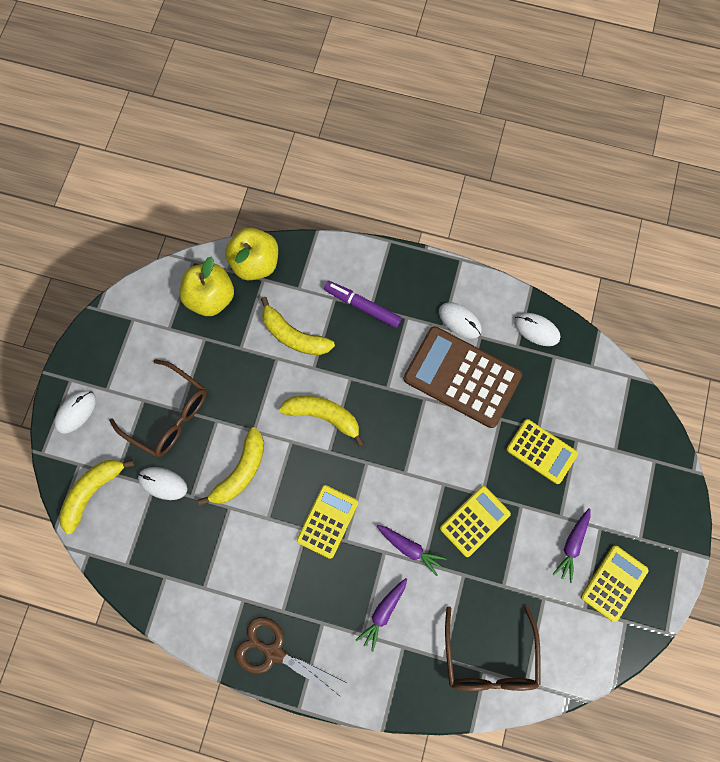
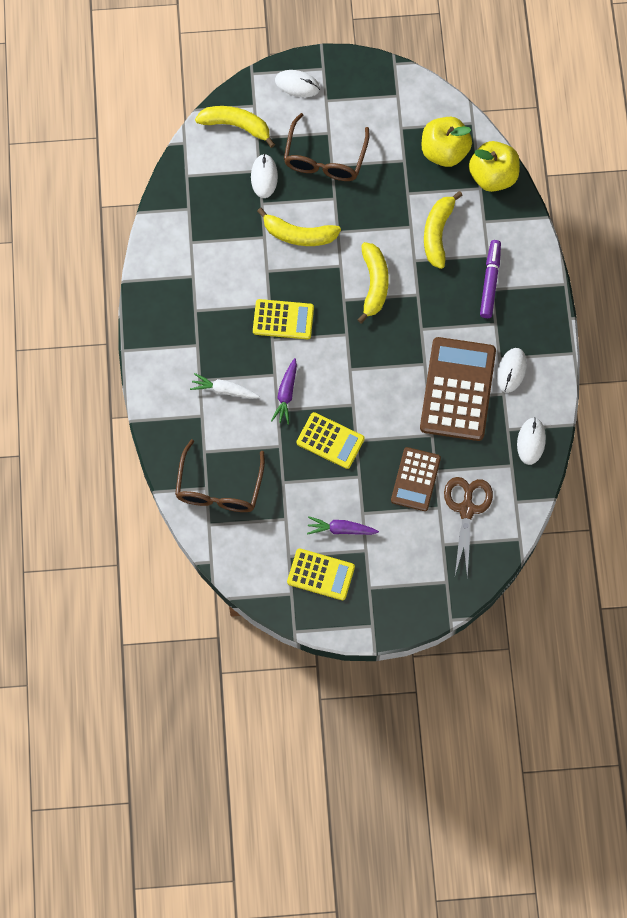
camera: 70 degrees right, 5 degrees down
brown scissors [235,617,346,697] -> brown scissors moved to [444,477,493,577]
purple carrot [356,578,407,652] -> white carrot [190,373,260,399]
brown glasses [445,606,541,691] -> brown glasses turned 60 degrees counterclockwise [175,439,265,512]
yellow calculator [506,419,578,484] -> brown calculator [391,447,441,511]

